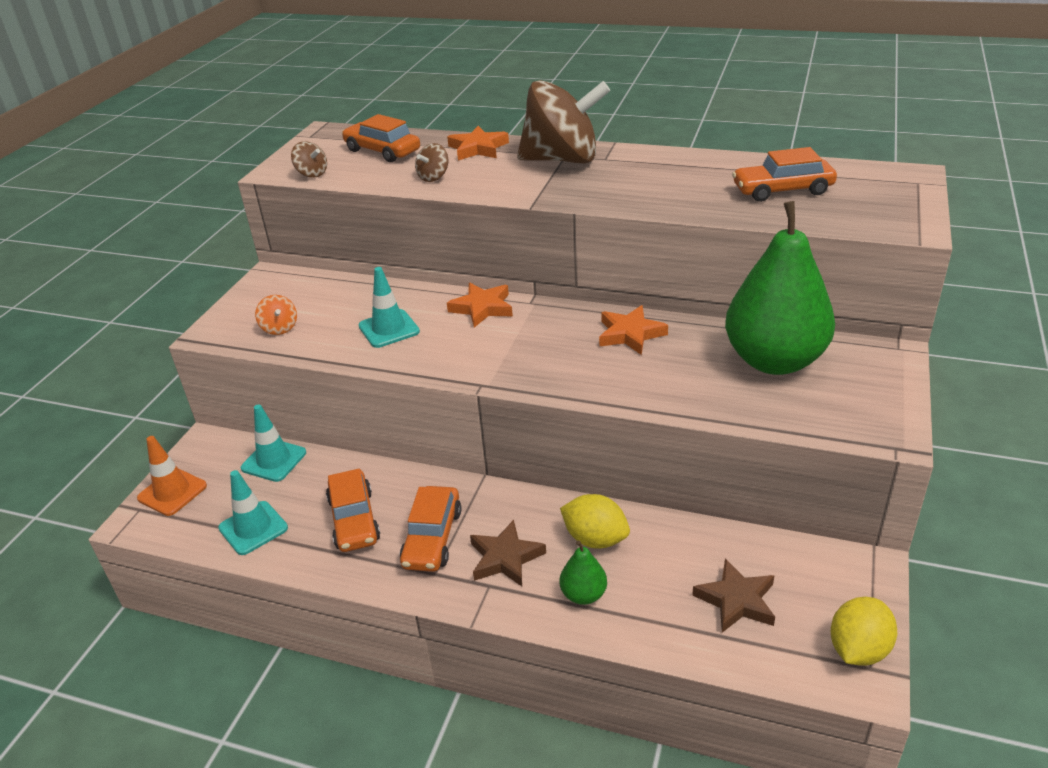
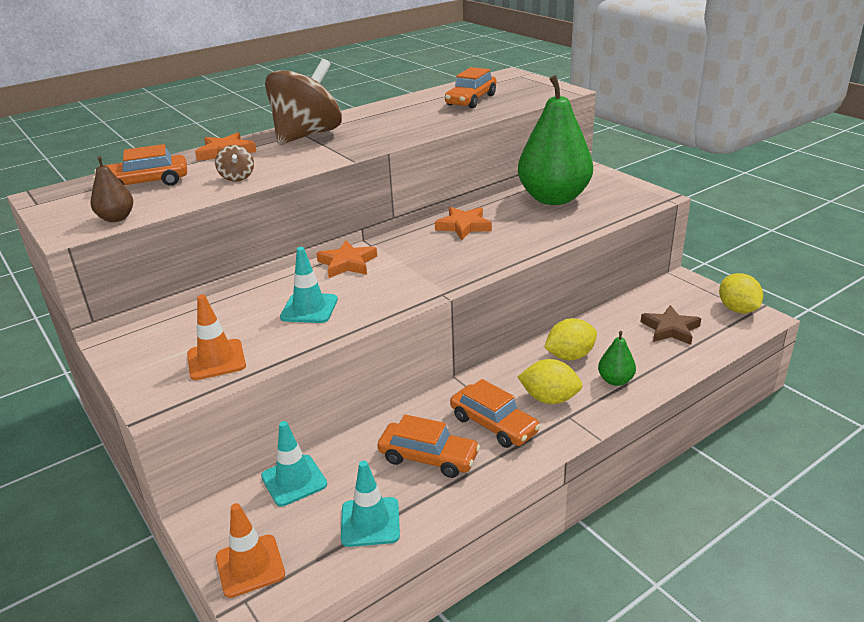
camera: 55 degrees left, 5 degrees down
orange spinning top [255,295,297,335] -> orange traffic cone [187,294,246,380]
brown spinning top [291,141,327,178] -> brown pear [91,156,133,222]
brown star [470,520,546,586] -> yellow lemon [518,359,583,404]

